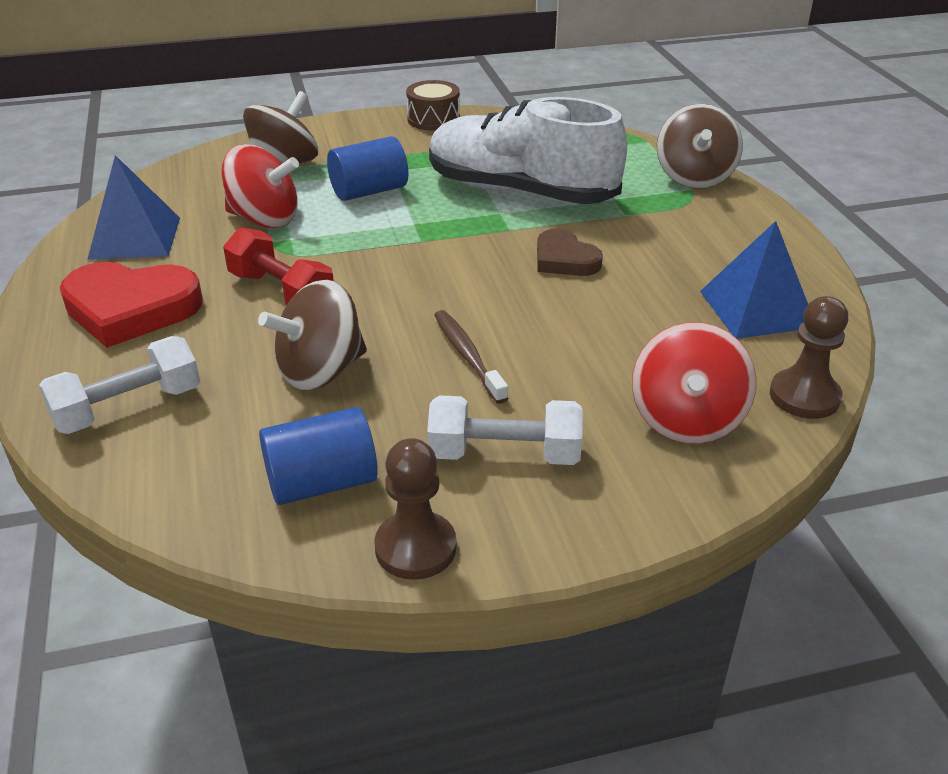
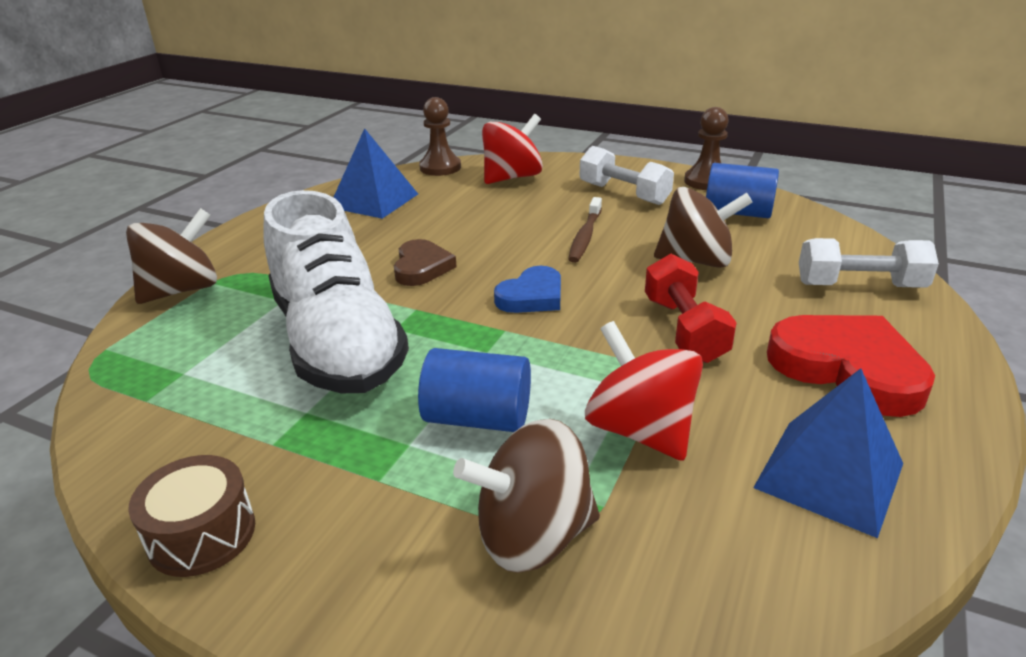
camera: 140 degrees left, 5 degrees down
none -> blue heart [494,266,561,313]

